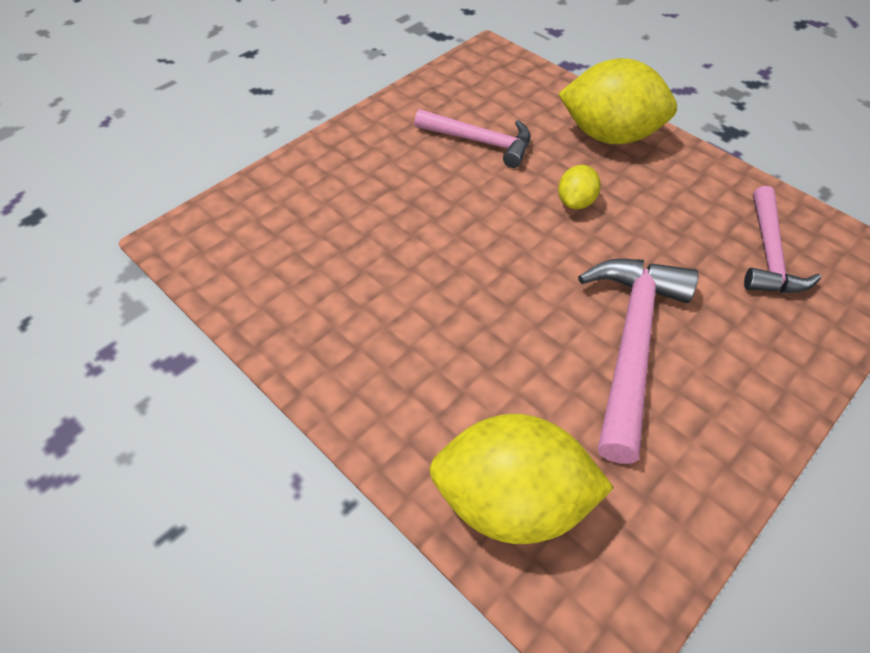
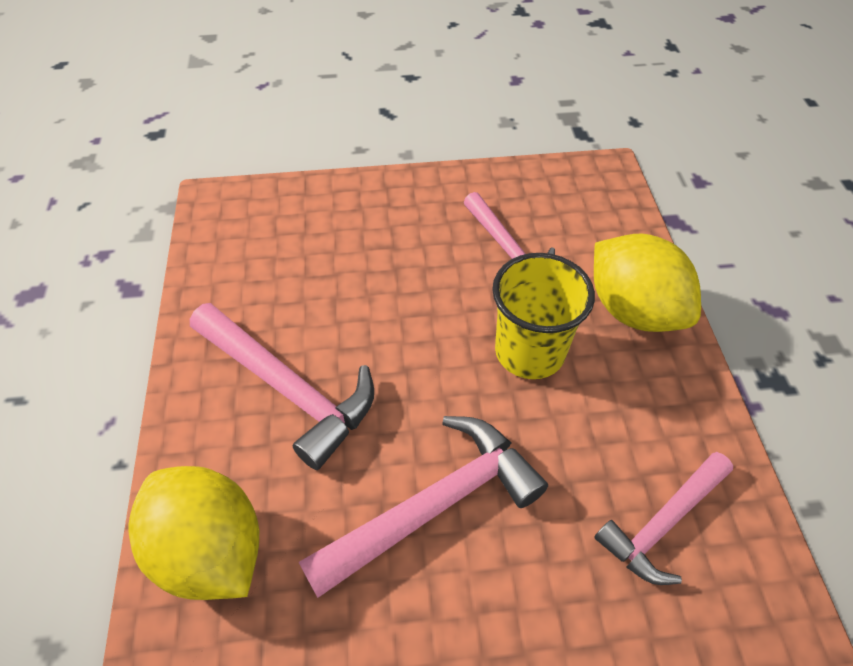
camera: 40 degrees right, 0 degrees up
yellow lemon [558,165,601,209] -> yellow cup [492,253,595,379]
none -> pink hammer [190,303,374,470]

